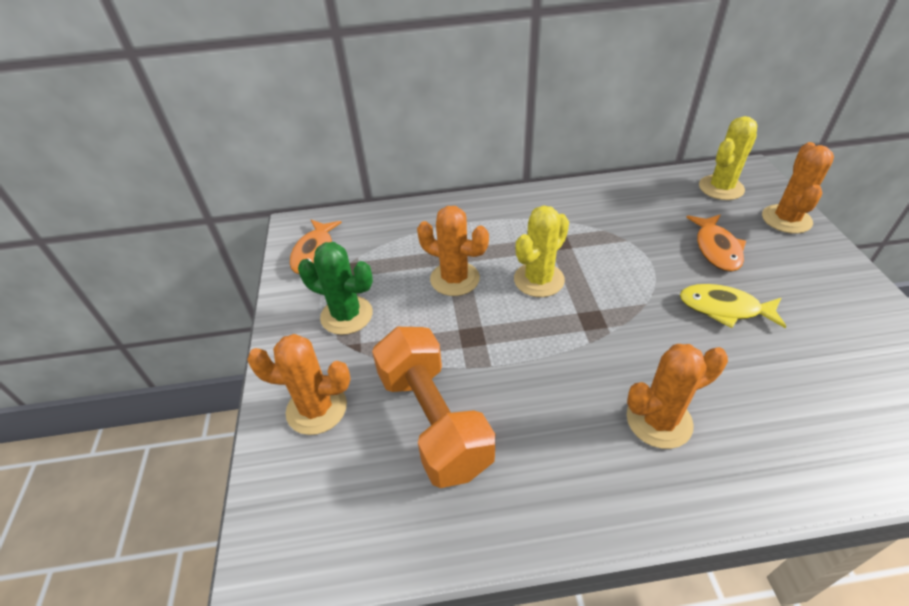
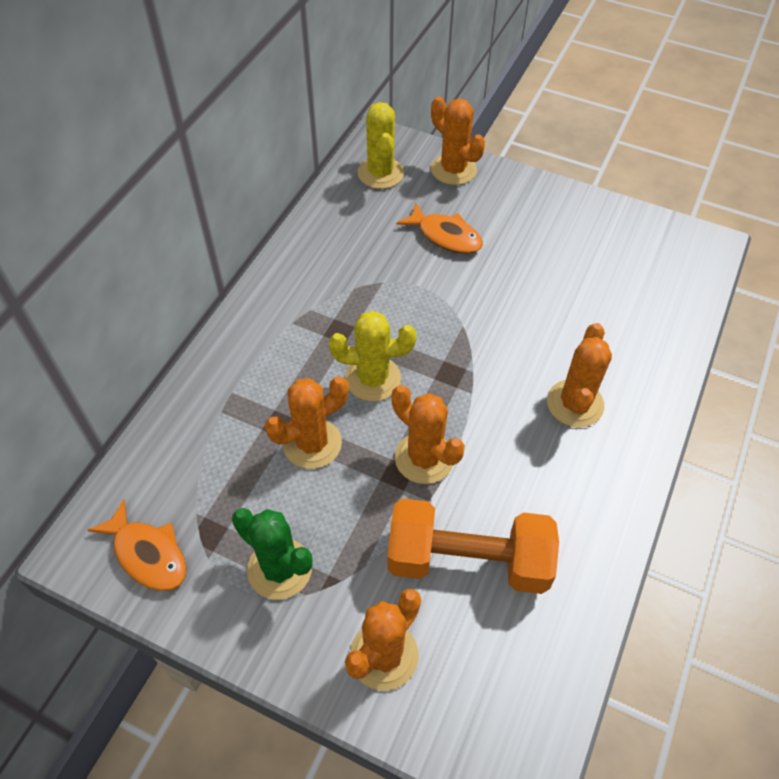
camera: 60 degrees left, 10 degrees up
green cactus [298,242,373,335] -> green cactus turned 75 degrees clockwise [232,508,312,600]
yellow cactus [514,205,569,297] -> yellow cactus turned 75 degrees counterclockwise [329,311,416,402]
yellow fish [680,284,786,328] -> none
none -> orange cactus [392,385,465,484]

